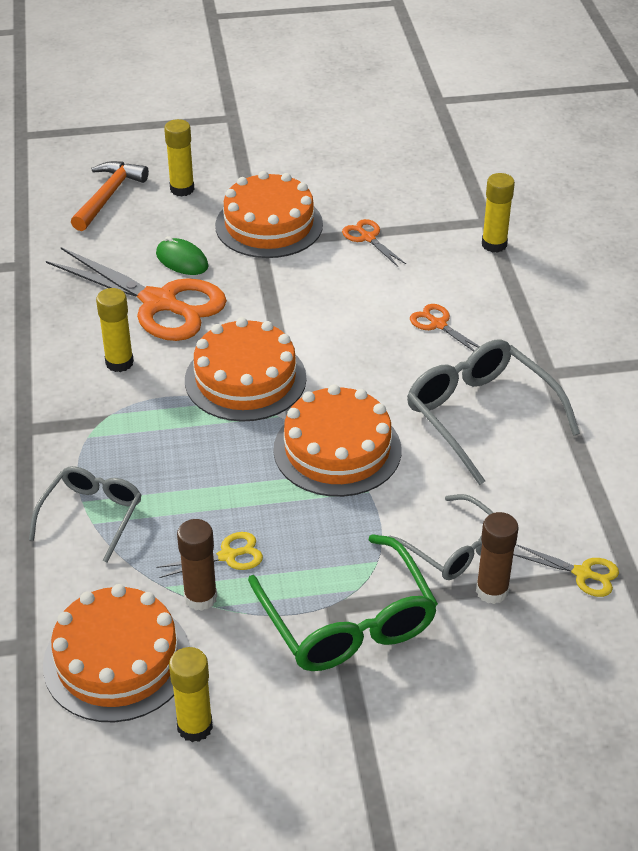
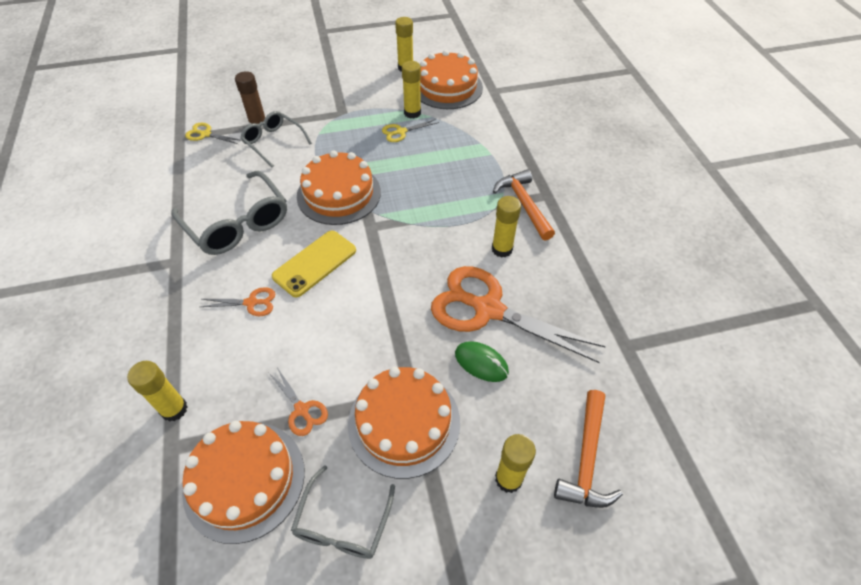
camera: 175 degrees right, 10 degrees up
grey glasses [29,466,142,563] -> grey glasses moved to [291,465,395,559]
brown glue stick [177,519,217,611] -> yellow glue stick [402,61,421,118]
orange cake [185,317,307,422] -> orange cake moved to [182,421,305,544]
green glasses [248,534,438,671] -> none
orange scissors [410,304,480,352] -> orange scissors turned 45 degrees counterclockwise [201,287,275,316]
none -> yellow phone [272,231,356,297]
none -> orange hammer [493,170,555,241]

